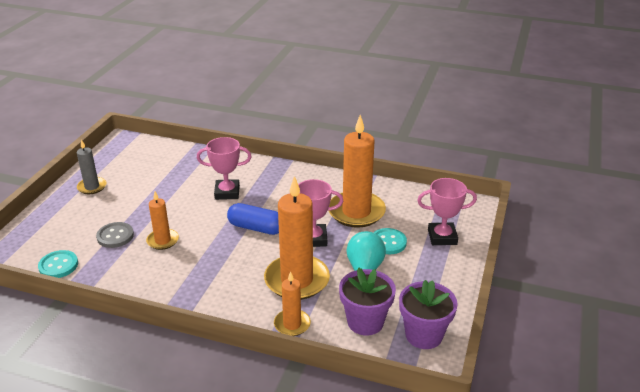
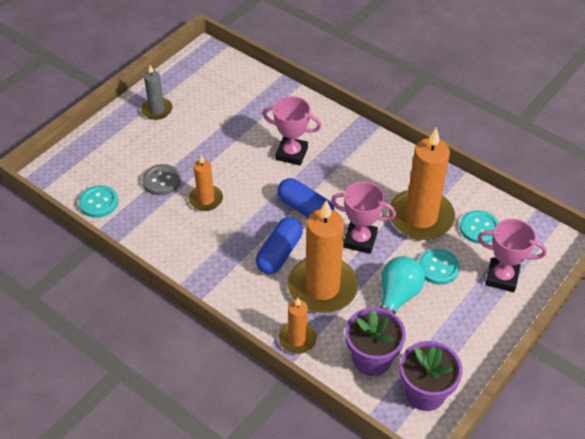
camera: 20 degrees right, 15 degrees up
none -> blue capsule [256,217,303,274]
none -> turquoise button [460,210,499,244]

